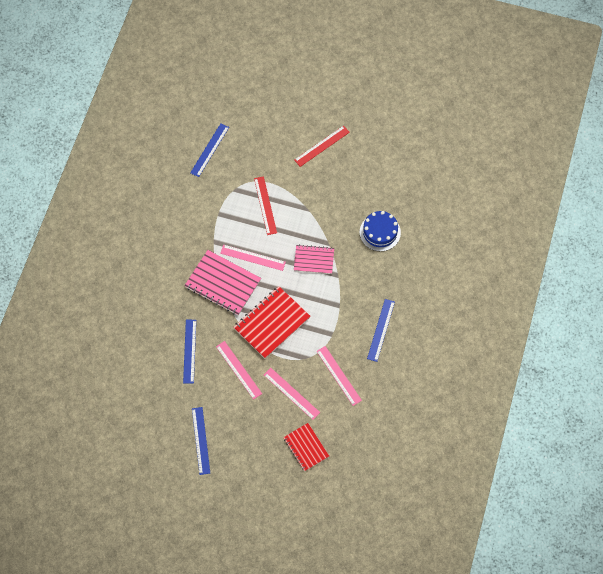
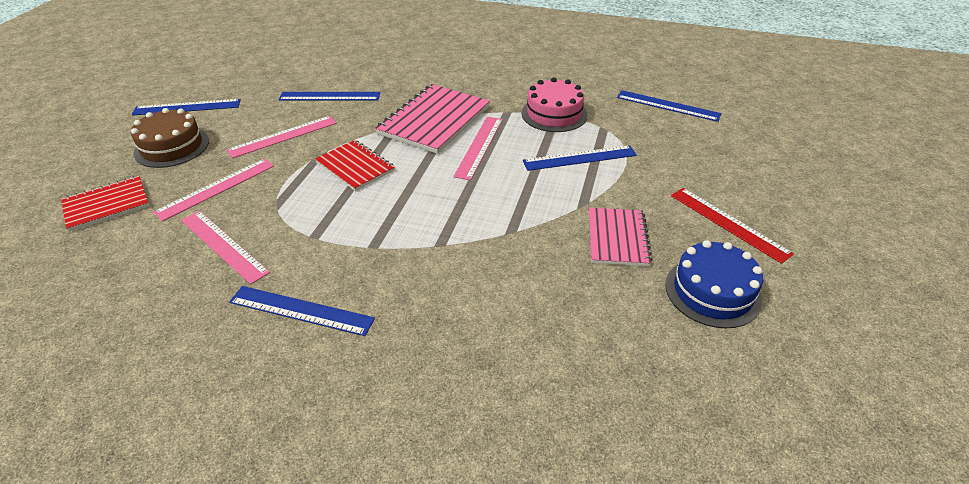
camera: 90 degrees right, 25 degrees down
red notebook [233,286,310,359] -> red notebook [315,140,395,191], size x0.62
red ruler [254,176,277,235] -> blue ruler [523,145,637,171]
pink notebook [294,245,334,274] -> pink notebook moved to [589,208,653,266]
pink ruler [316,346,362,406] -> pink ruler turned 75 degrees clockwise [181,211,270,284]
blue cake [360,211,401,251] -> blue cake moved to [665,240,763,328]
none -> brown cake [131,108,209,168]
none -> pink cake [522,77,588,132]

